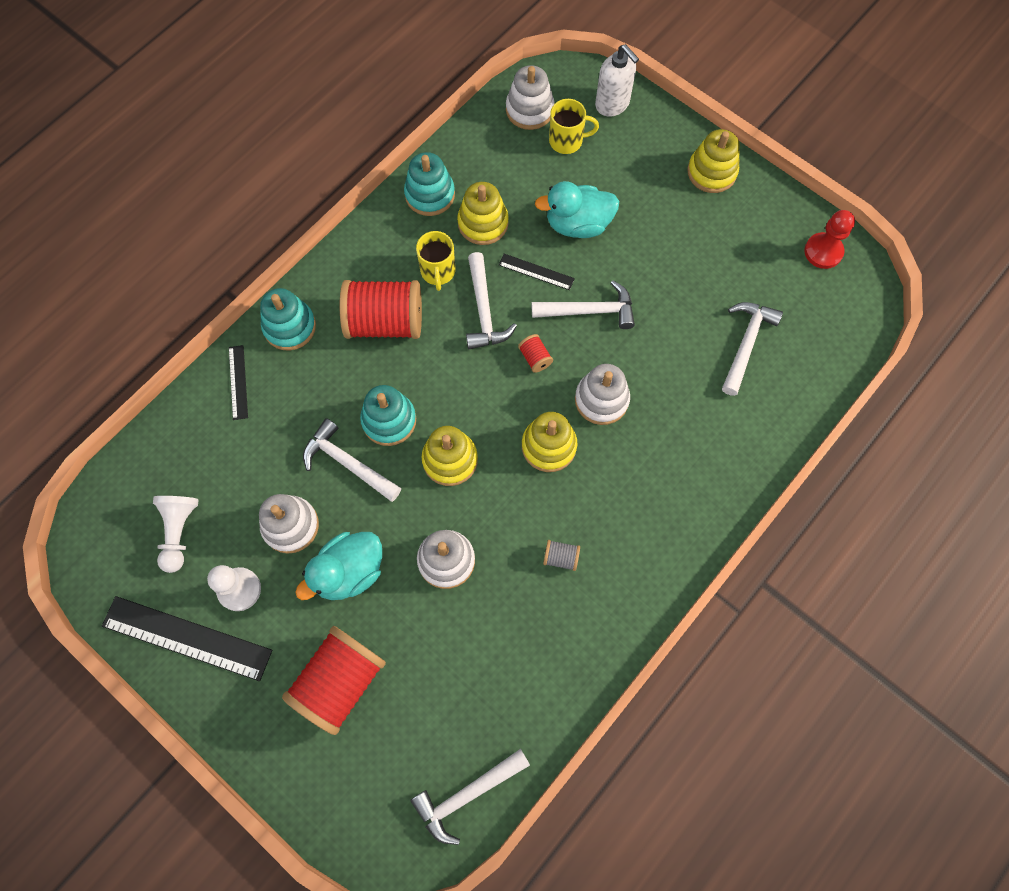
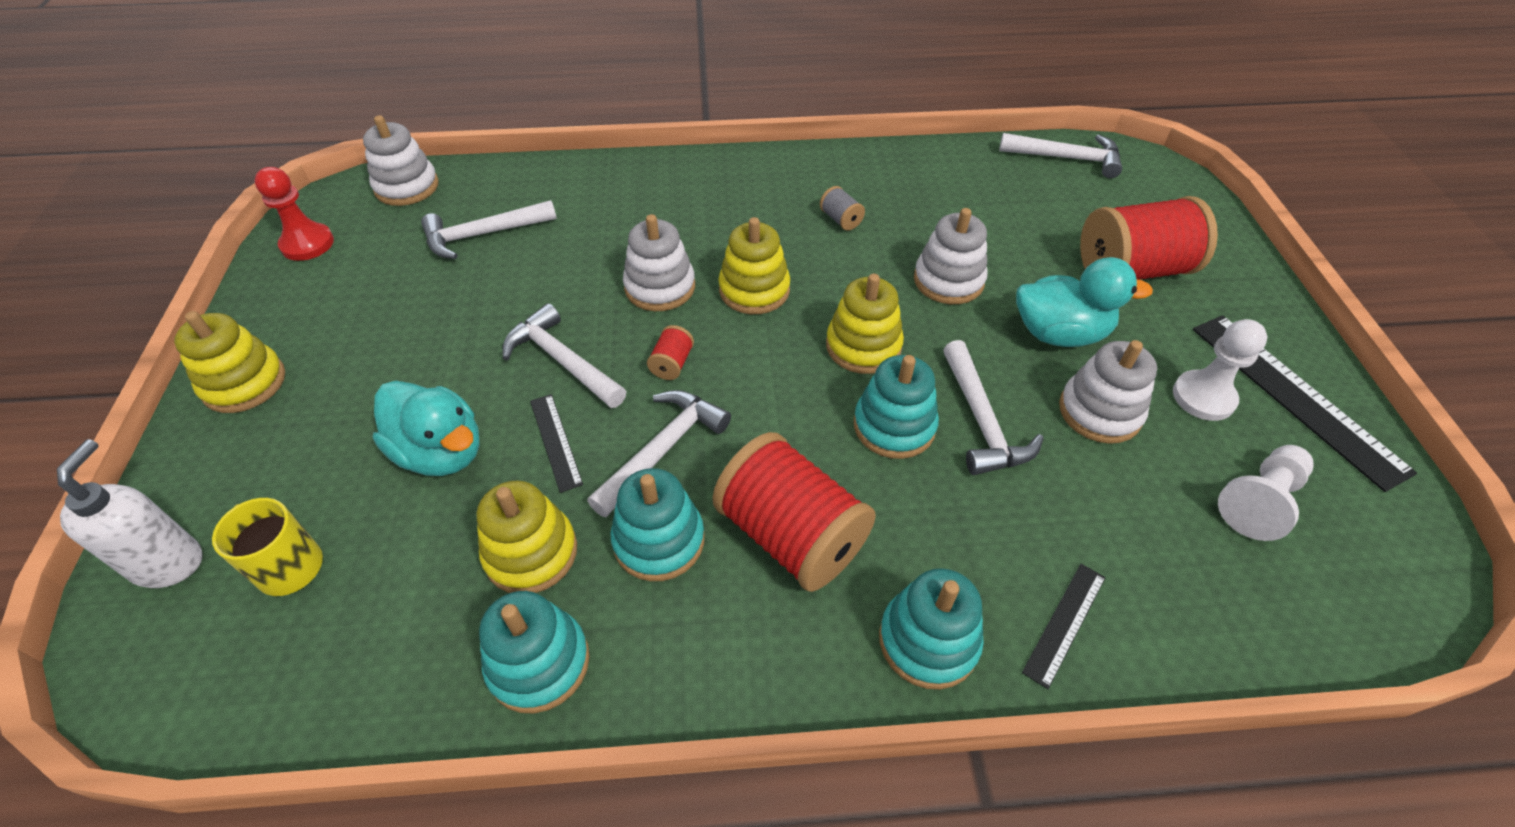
camera: 135 degrees left, 20 degrees down
yellow mug [416,231,456,291] -> turquoise stacking toy [611,468,704,581]
white stacking toy [506,65,555,130] -> white stacking toy moved to [363,115,439,206]

